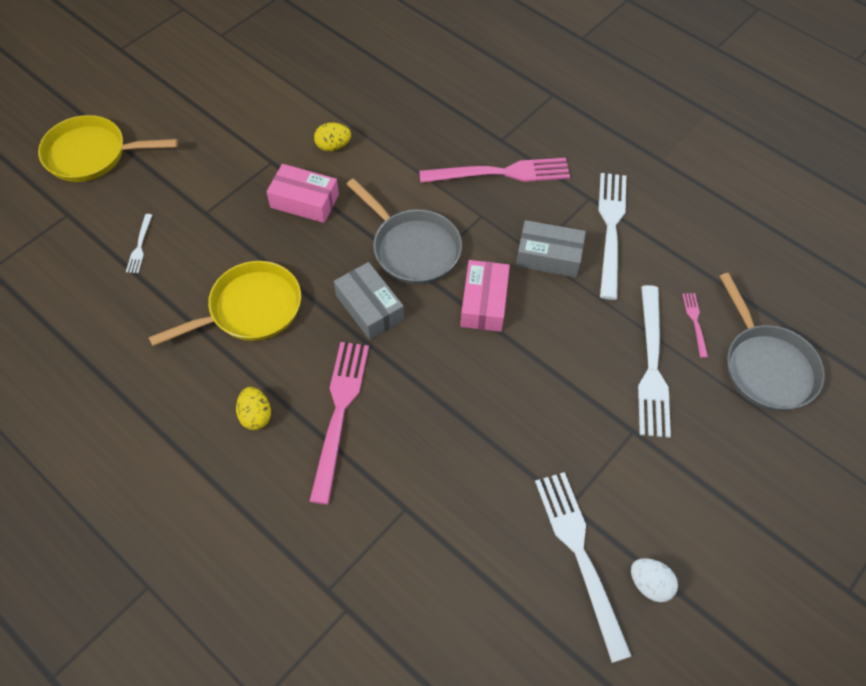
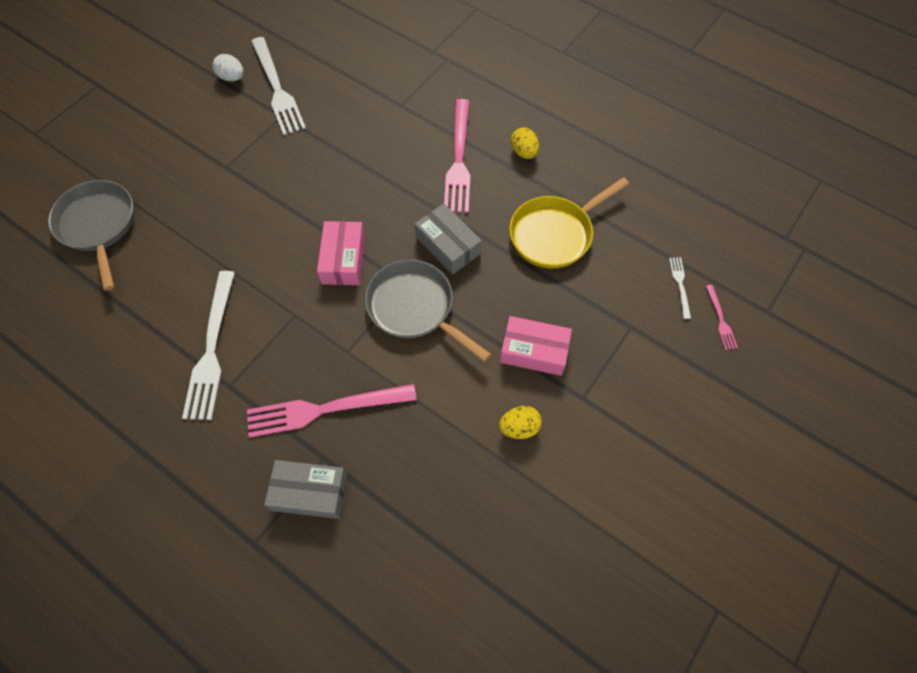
camera: 175 degrees right, 5 degrees up
yellow pan [38,115,178,182] -> none
grey box [516,220,586,278] -> grey box moved to [264,460,348,519]
white fork [638,285,671,438] -> none
pink fork [682,293,708,358] -> pink fork moved to [706,285,738,350]

